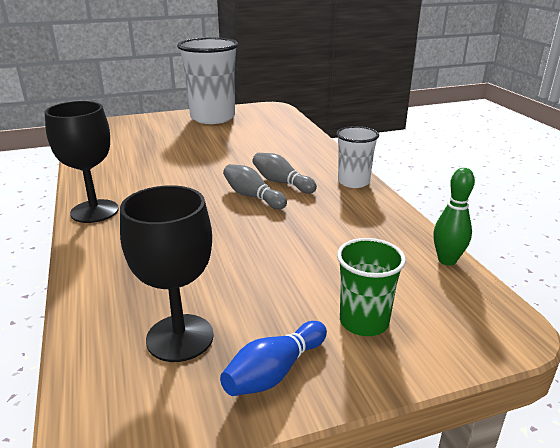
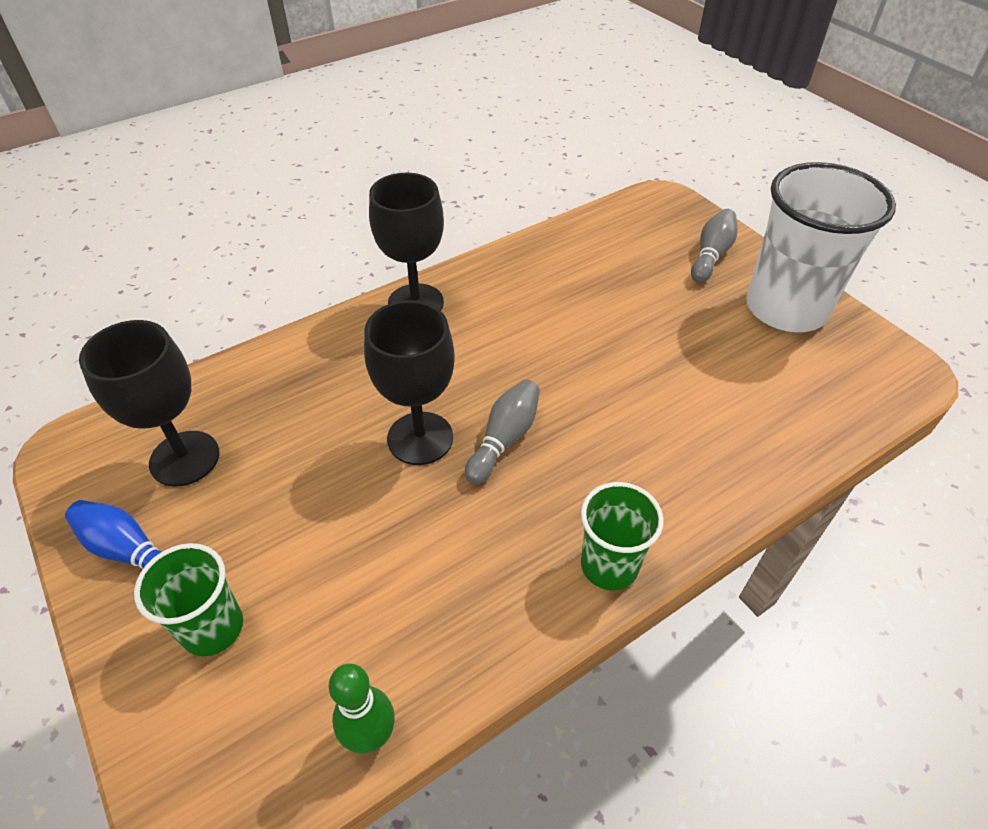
camera: 75 degrees right, 20 degrees up
grey bowling pin [253,153,317,194] -> grey bowling pin moved to [691,209,738,283]
white cup [336,126,379,188] -> green cup [581,482,664,590]
none -> black goblet [364,300,455,465]

